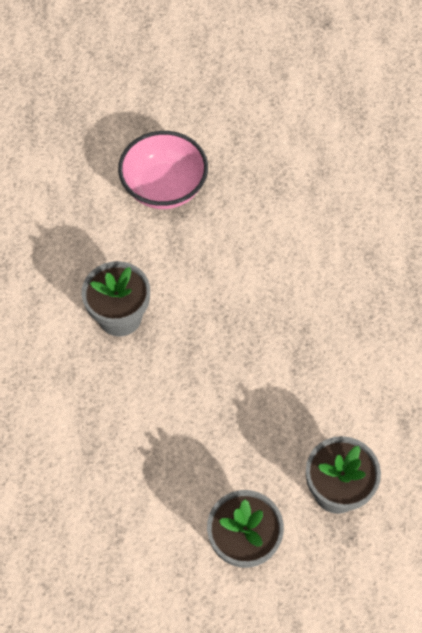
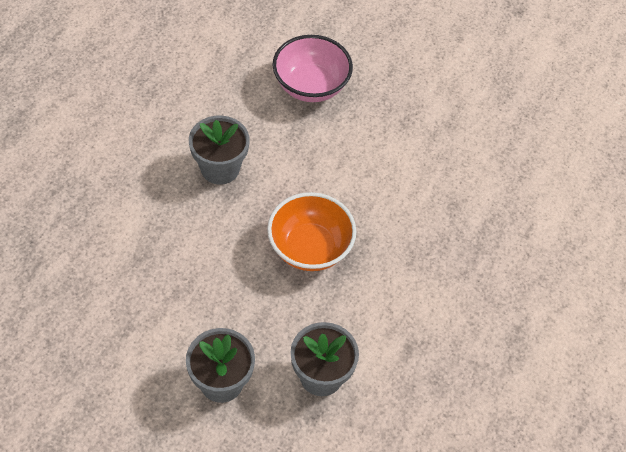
camera: 20 degrees right, 5 degrees down
none -> orange bowl [267,192,356,271]

